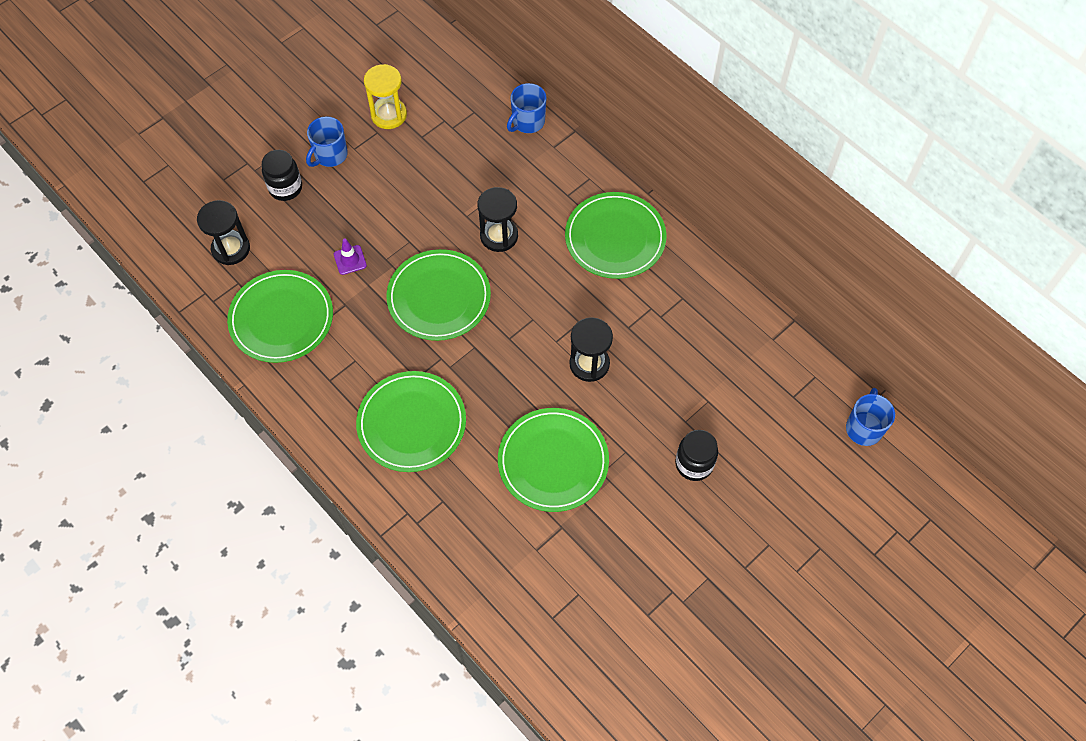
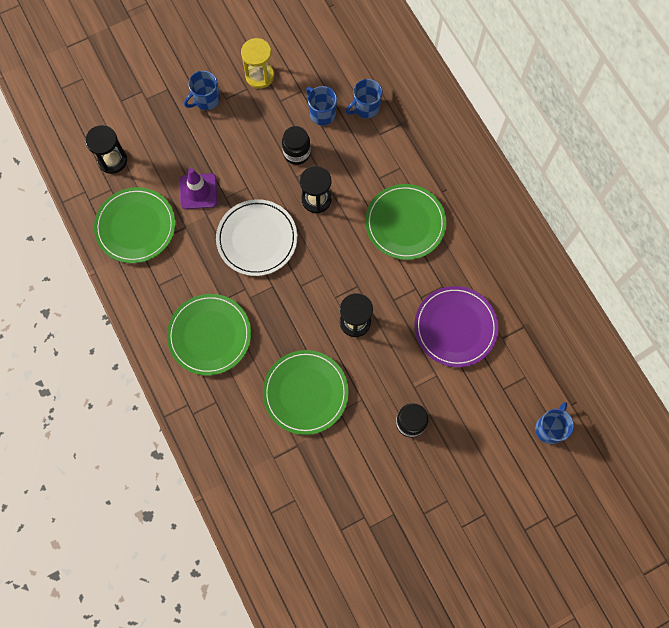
camera: 15 degrees right, 10 degrees up
black jar [262,150,302,201] -> black jar moved to [282,126,311,165]
purple traffic cone [334,238,367,275] -> purple traffic cone [180,168,217,209], size x1.65
green plate [386,249,491,341] -> white plate [216,199,297,276]
none -> blue mug [306,86,337,126]
none -> purple plate [414,286,499,367]

